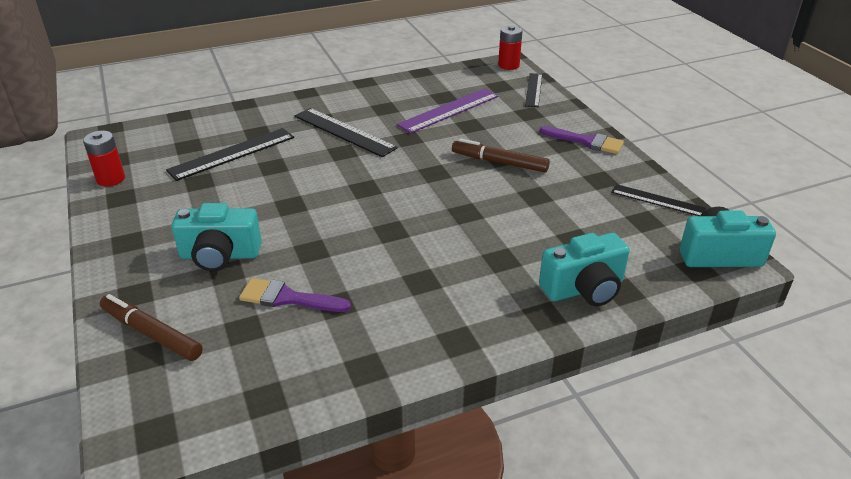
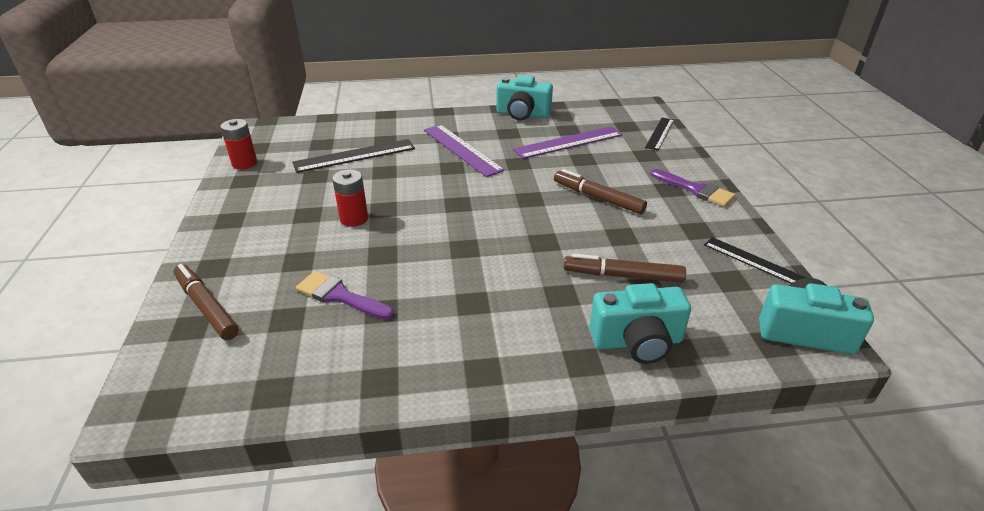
camera: 15 degrees right, 0 degrees up
turquoise camera [172,203,262,272] -> turquoise camera moved to [497,75,553,120]
black ruler [295,108,398,157] -> purple ruler [424,124,505,177]
red battery [498,25,523,70] -> red battery moved to [332,169,368,227]
none -> brown marker [564,254,686,283]

